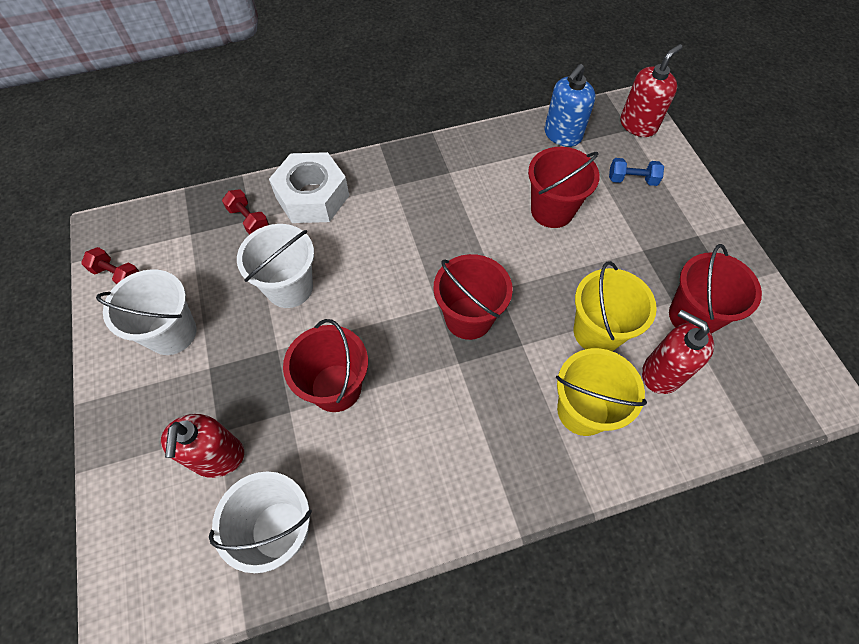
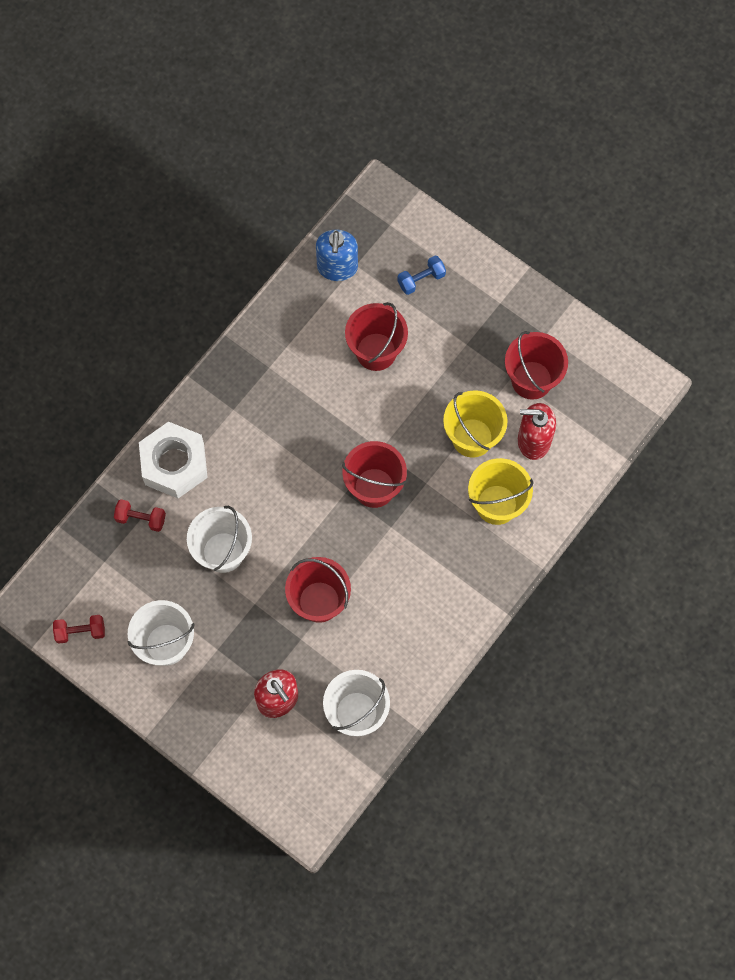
camera: 35 degrees left, 10 degrees up
red soap dispenser [620,44,682,137] -> none

